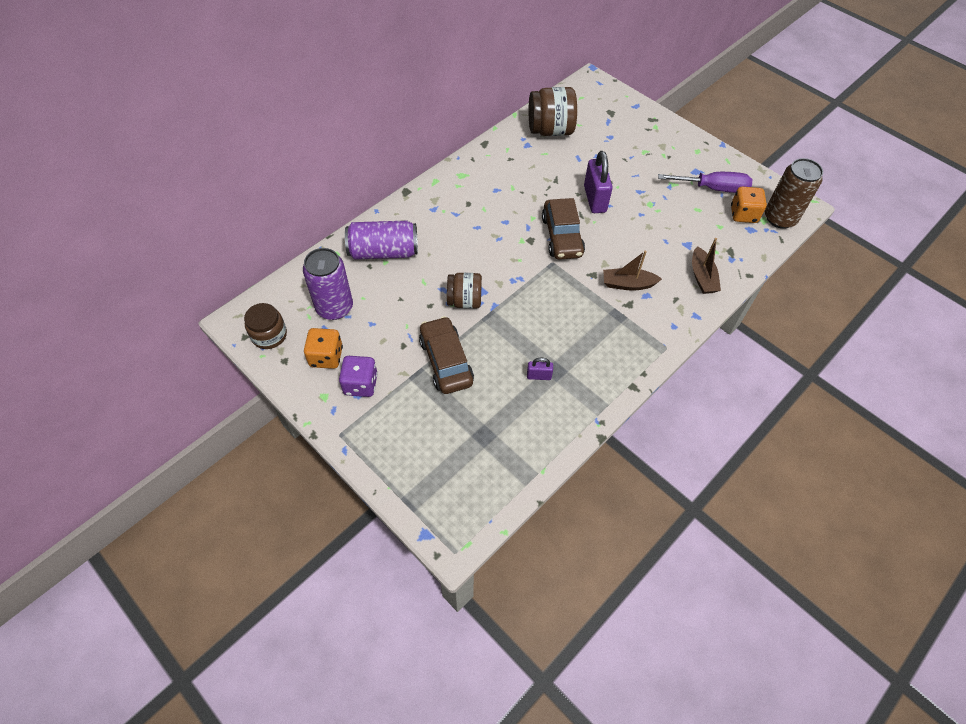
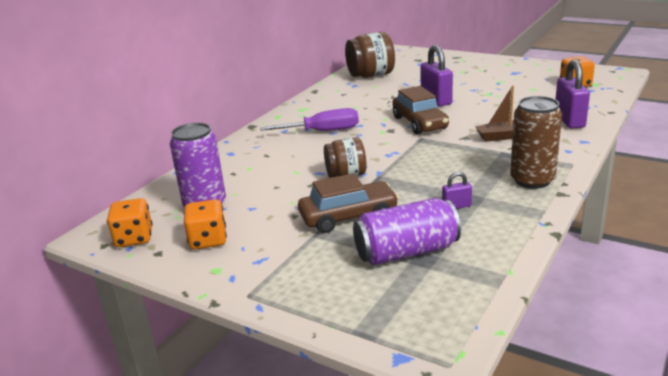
camera: 10 degrees left, 30 degrees down
brown jar [244,303,287,349] -> orange dice [107,198,153,247]
purple dice [339,356,378,397] -> none
purple can [345,221,418,260] -> purple can moved to [353,198,461,265]
brown car [419,316,474,394] -> brown car turned 105 degrees clockwise [298,173,399,233]
purple screwdriver [658,172,752,193] -> purple screwdriver moved to [260,108,359,131]
brown boat [692,238,721,294] -> purple padlock [555,59,590,129]
brown can [765,158,823,229] -> brown can moved to [510,96,562,189]

